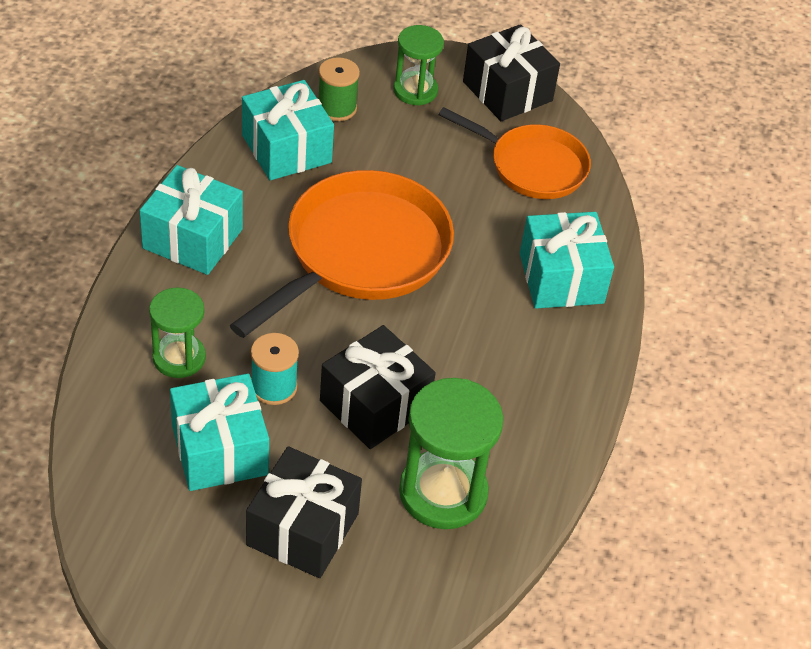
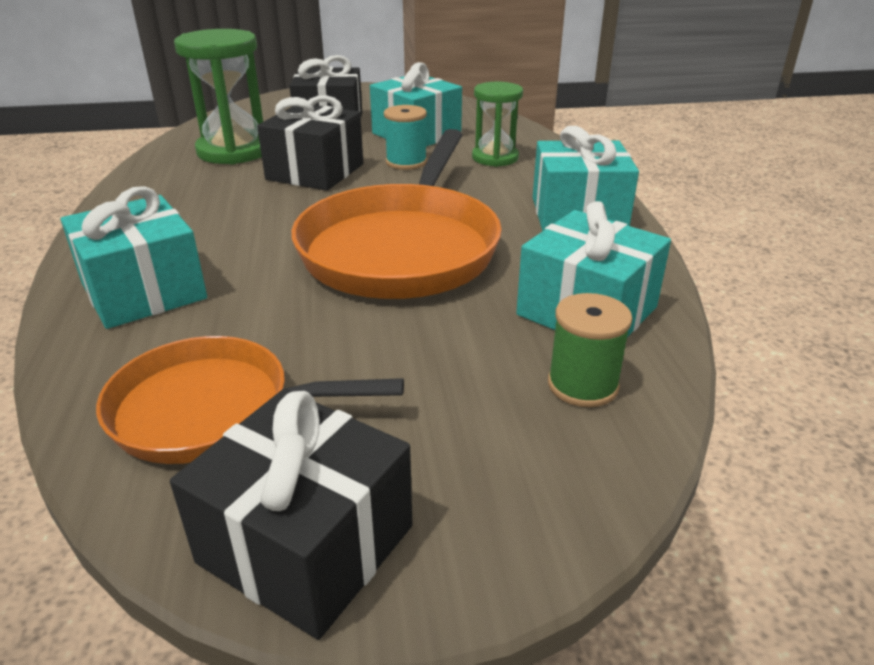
camera: 160 degrees right, 15 degrees down
green hourglass [393,25,444,106] -> none

